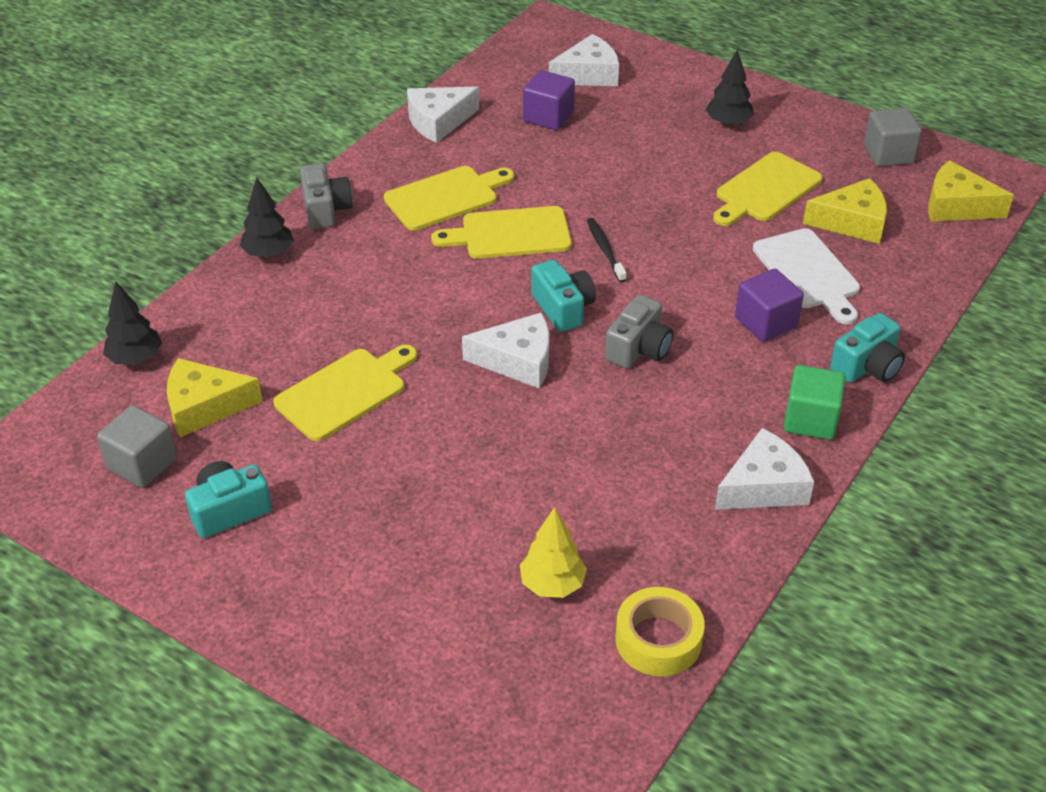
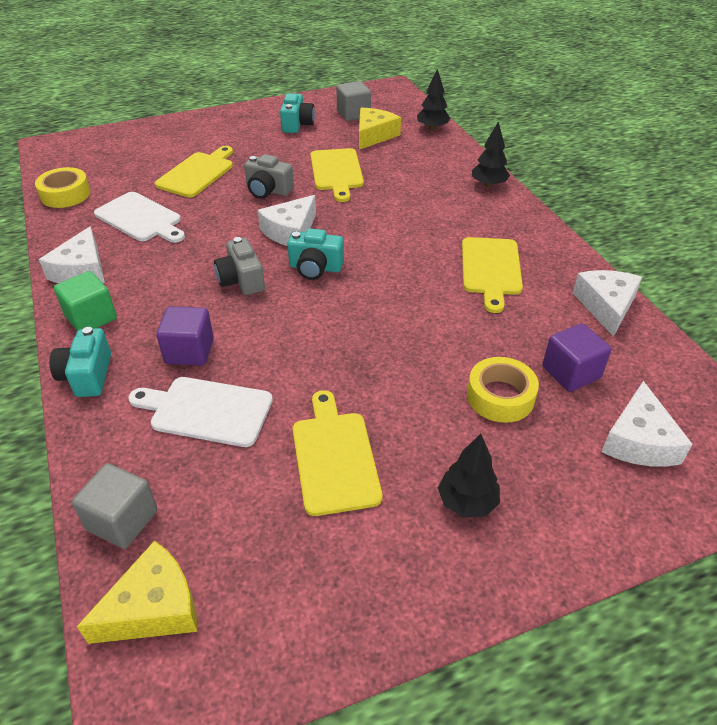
camera: 125 degrees right, 0 degrees up
grey camera [300,163,353,229] -> grey camera moved to [244,154,294,199]
yellow cutting board [431,206,572,259] -> yellow cutting board moved to [155,146,233,198]
yellow tree [520,507,587,598] -> none
black toothbrush [587,218,627,282] -> none
yellow cheese [803,178,887,244] -> none
grey cube [864,108,922,167] -> grey cube moved to [72,463,157,549]
none -> white cutting board [94,192,185,243]
none -> yellow tape [467,357,539,423]

